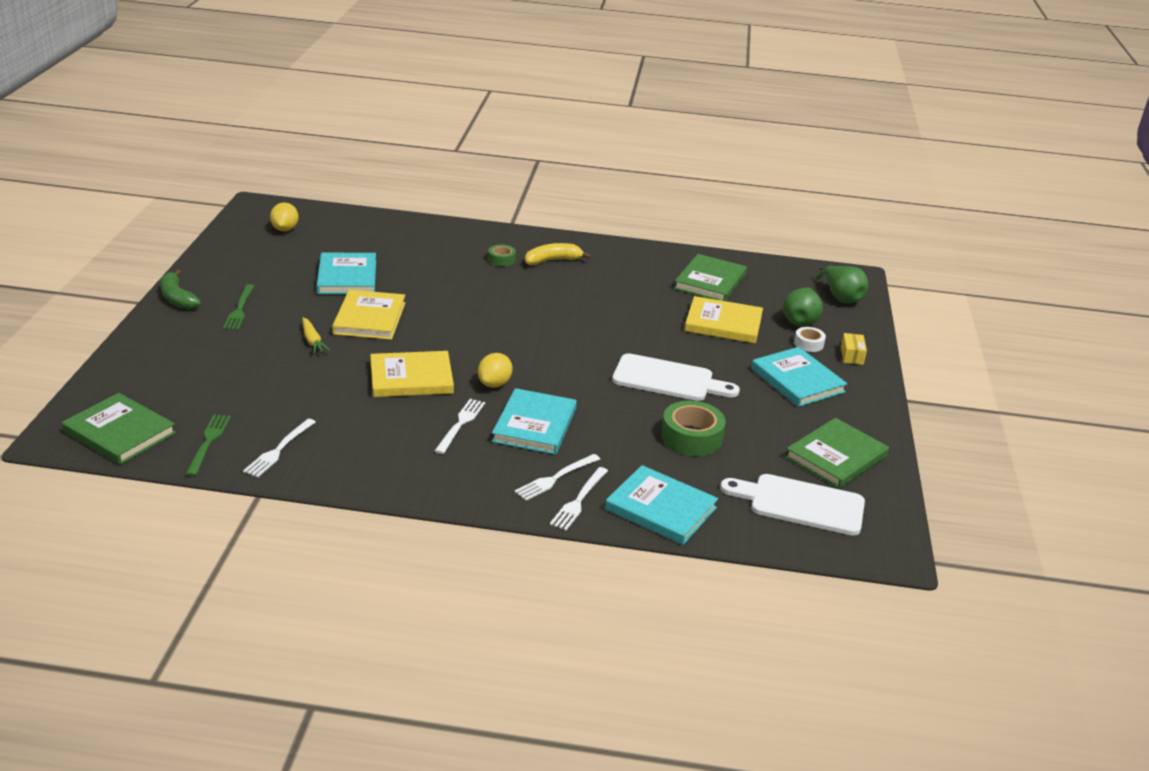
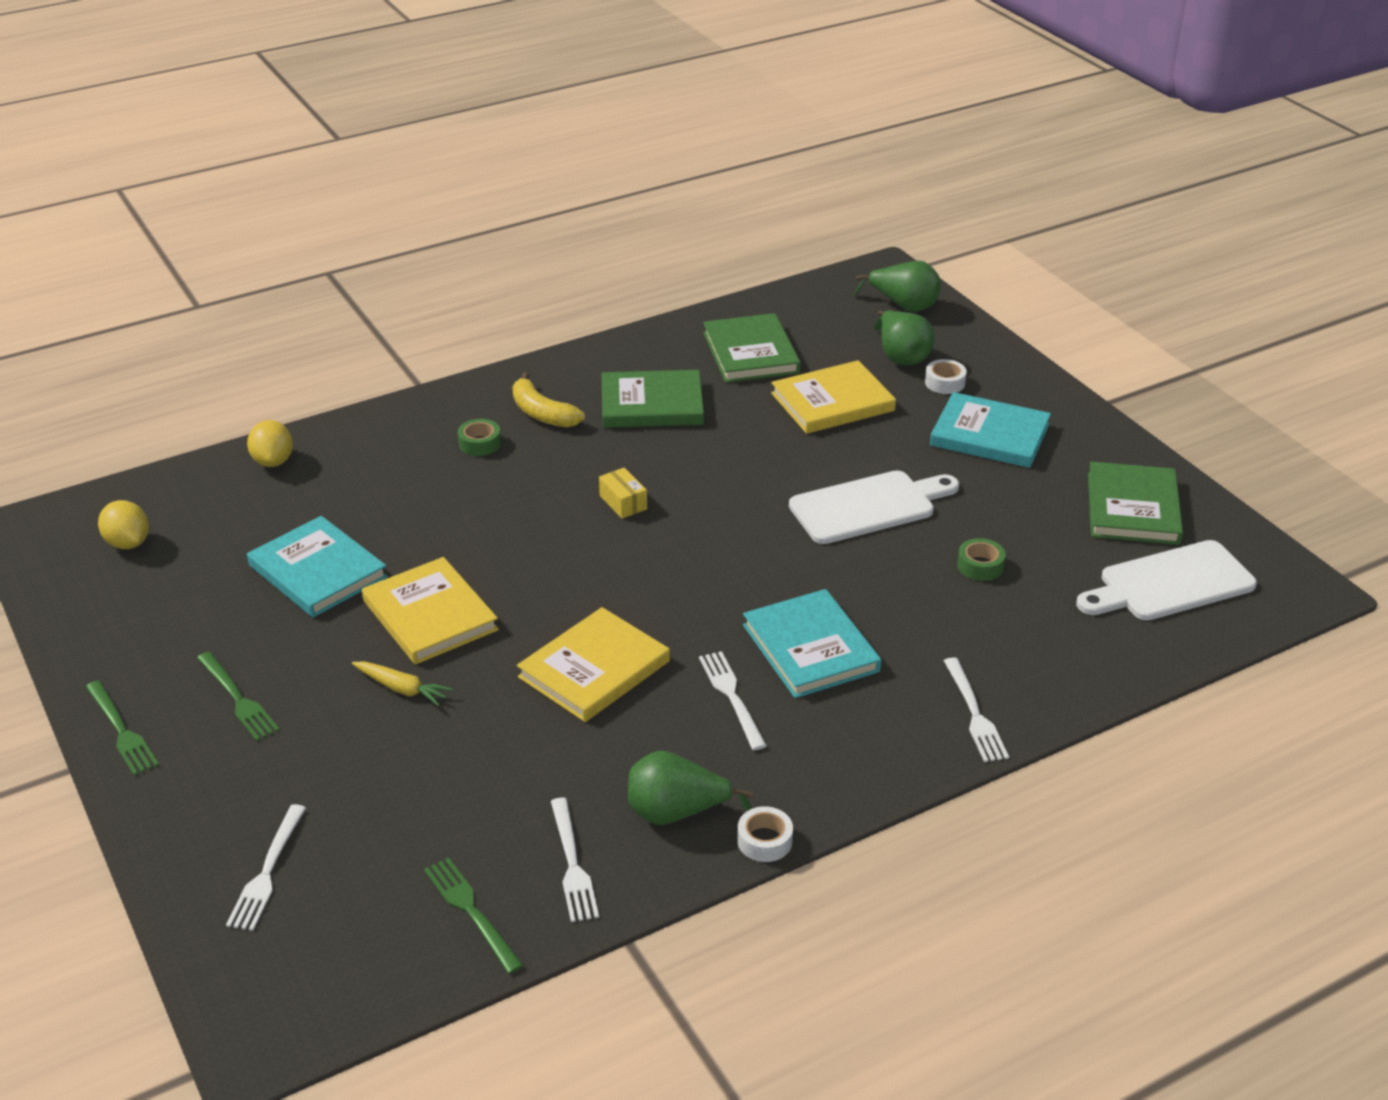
camera: 35 degrees left, 5 degrees up
green book [62,393,176,465] -> green book moved to [602,370,704,428]
green banana [160,269,201,309] -> green fork [86,680,159,776]
yellow lemon [478,353,512,388] -> yellow lemon moved to [247,420,293,467]
white fork [514,454,600,501] -> white fork moved to [226,804,306,931]
yellow banana [525,243,591,265] -> yellow banana turned 75 degrees counterclockwise [512,372,585,428]
turquoise book [605,465,718,545] -> none
green tape [661,401,726,456] -> green tape [957,538,1006,581], size x0.55
yellow box [841,333,867,365] -> yellow box moved to [599,468,647,519]
none -> green pear [628,751,753,825]
none -> white tape [737,806,793,862]

